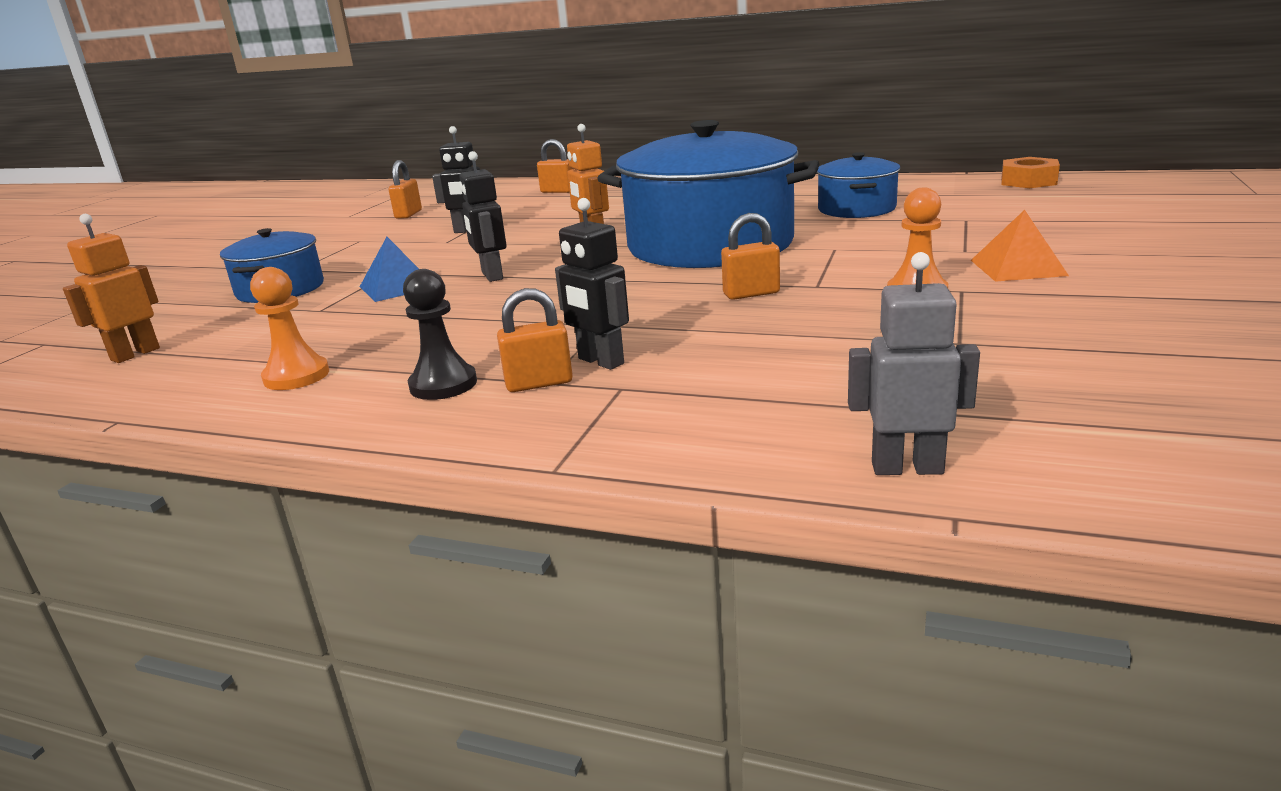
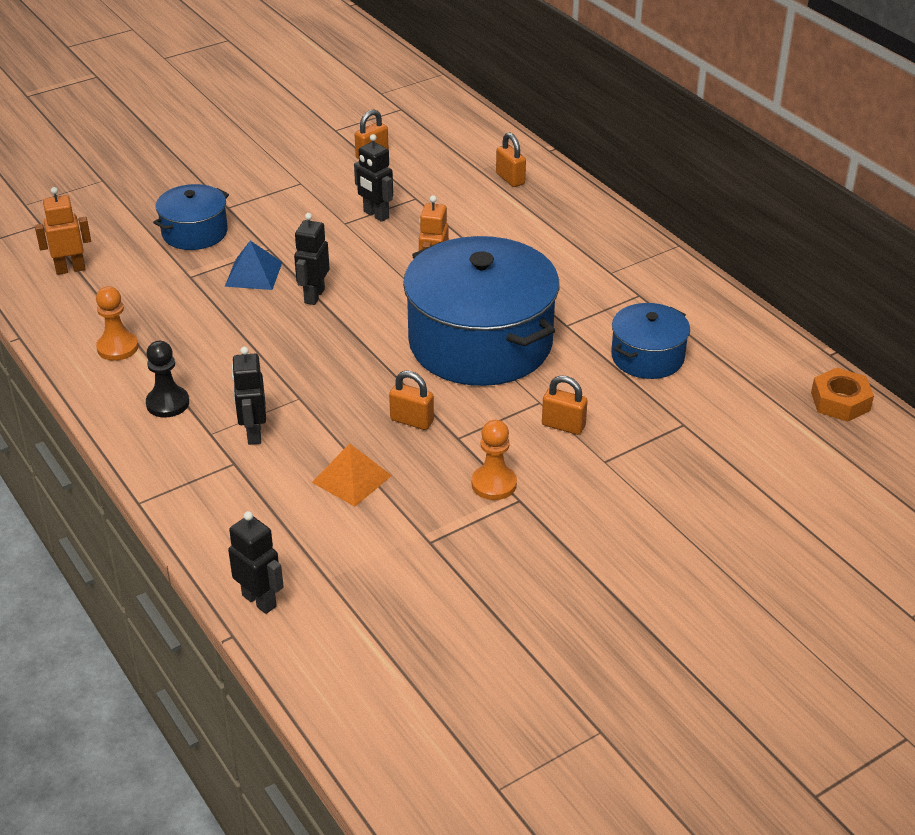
camera: 35 degrees right, 15 degrees up
orange padlock [497,288,573,392] -> orange padlock moved to [542,375,588,435]
grey robot [848,252,980,475] -> black robot [228,511,284,614]
orange pyramid [971,210,1069,282] -> orange pyramid moved to [312,443,392,507]

